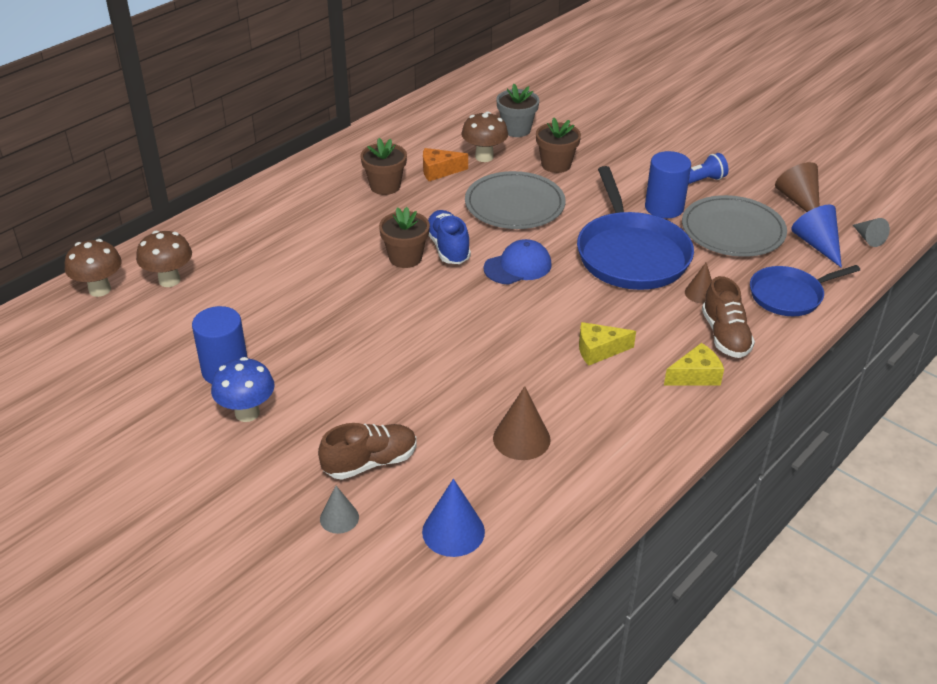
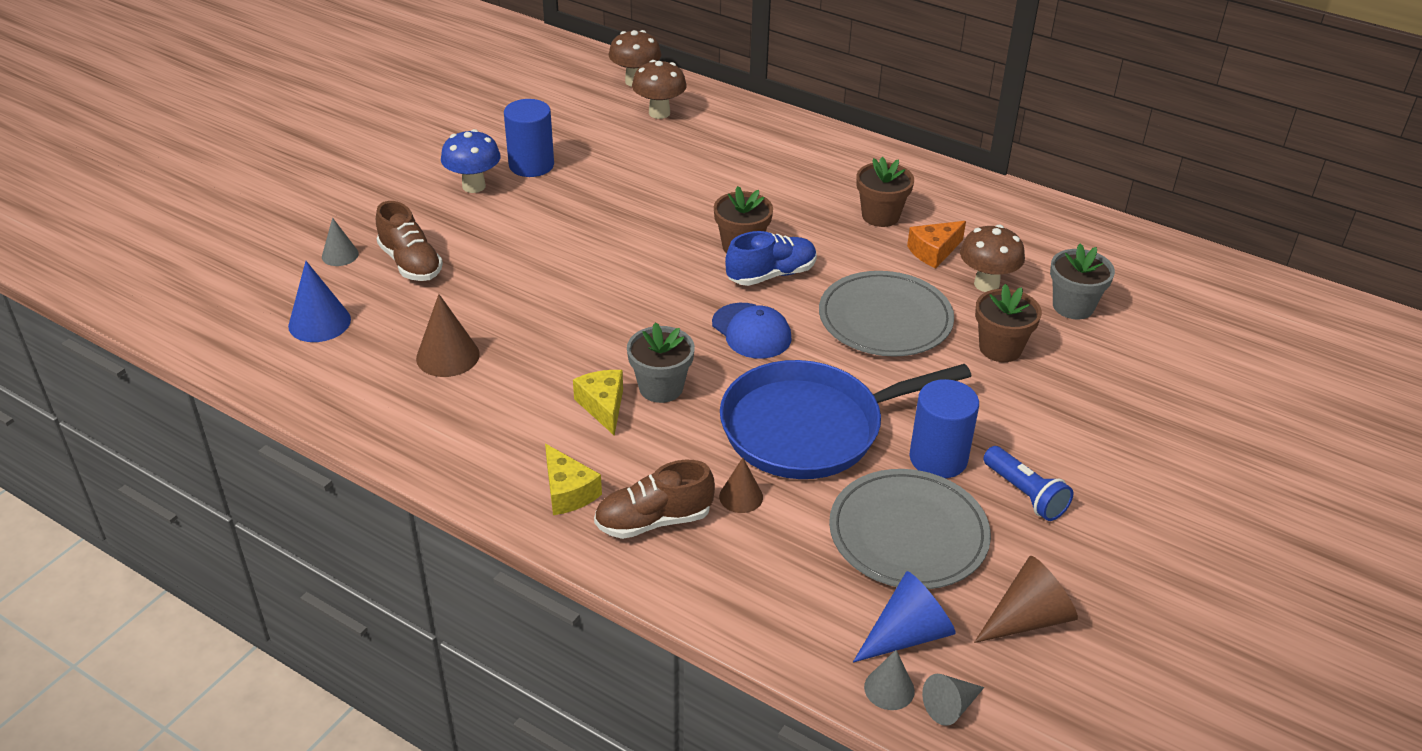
camera: 80 degrees right, 0 degrees up
orange cheese [423,148,468,181] -> orange cheese turned 105 degrees counterclockwise [907,221,966,268]
blue pan [750,265,860,316] -> none
none -> grey flower pot [627,322,695,403]
none -> grey cone [864,650,915,710]

